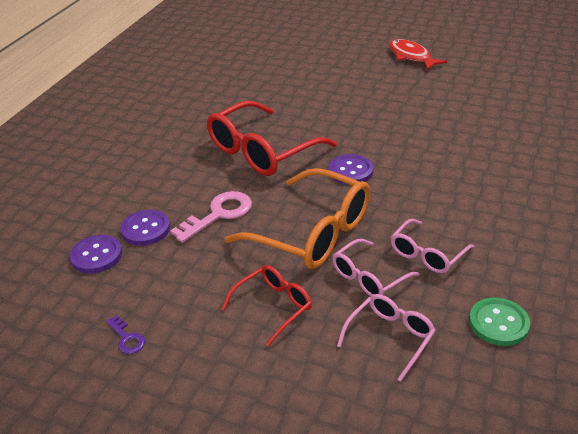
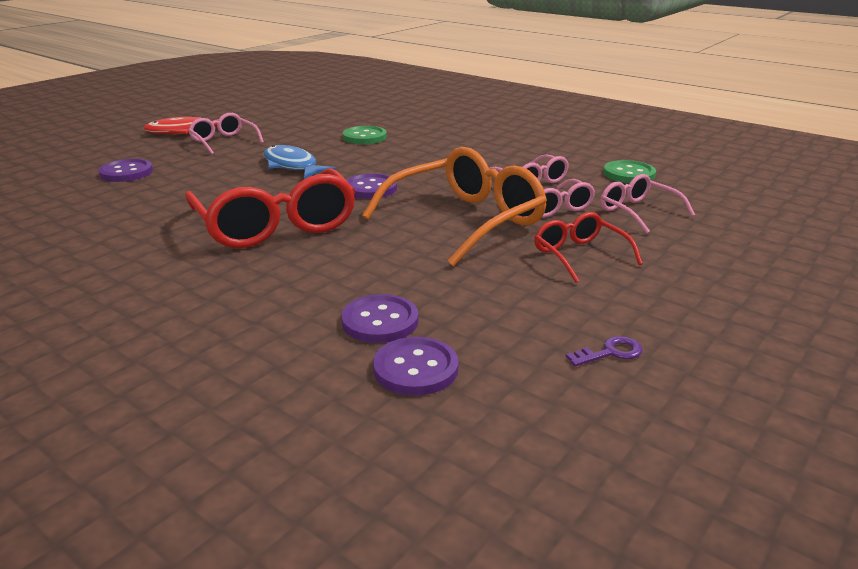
camera: 75 degrees left, 10 degrees down
pink key [170,191,252,243] -> none
none -> purple button [98,159,153,182]
none -> pink glasses [188,113,264,155]
none -> blue fish [264,145,336,179]
none -> green button [343,126,387,144]

